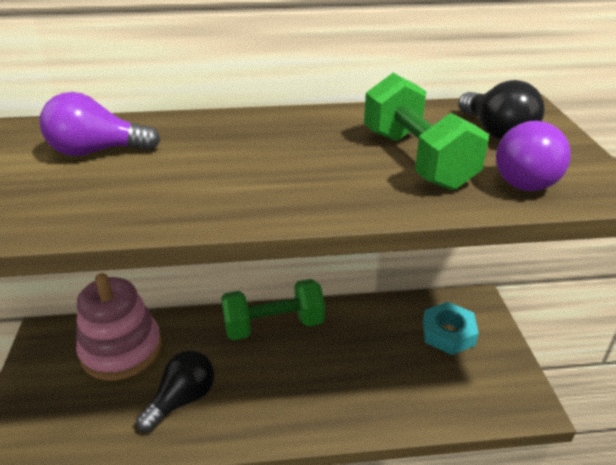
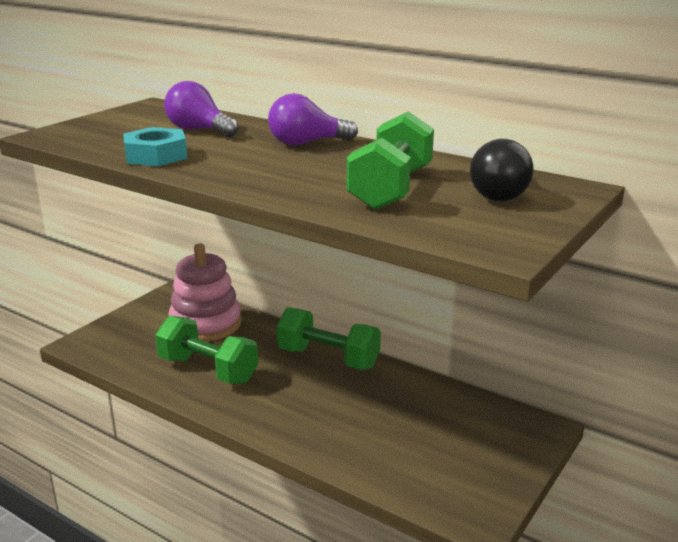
camera: 40 degrees right, 10 degrees down
black light bulb [136,350,215,432] -> green dumbbell [155,316,258,384]
turquoise nut [423,302,479,355] -> turquoise nut moved to [123,127,187,166]
purple light bulb [496,121,571,191] -> purple light bulb moved to [268,93,358,145]

